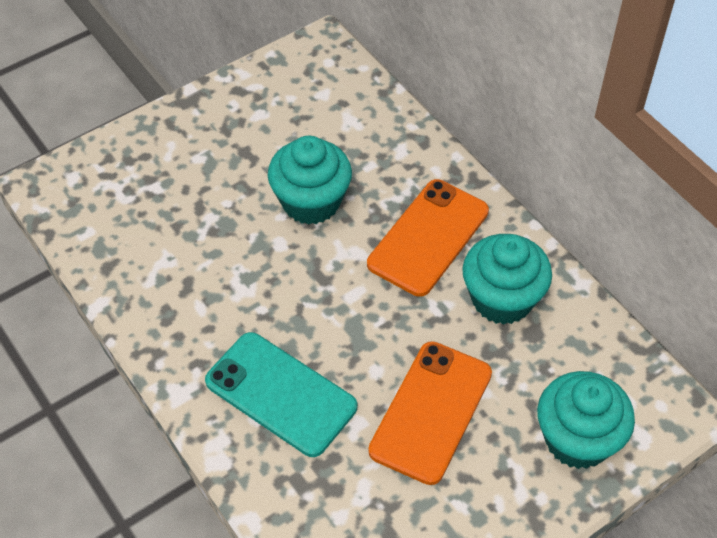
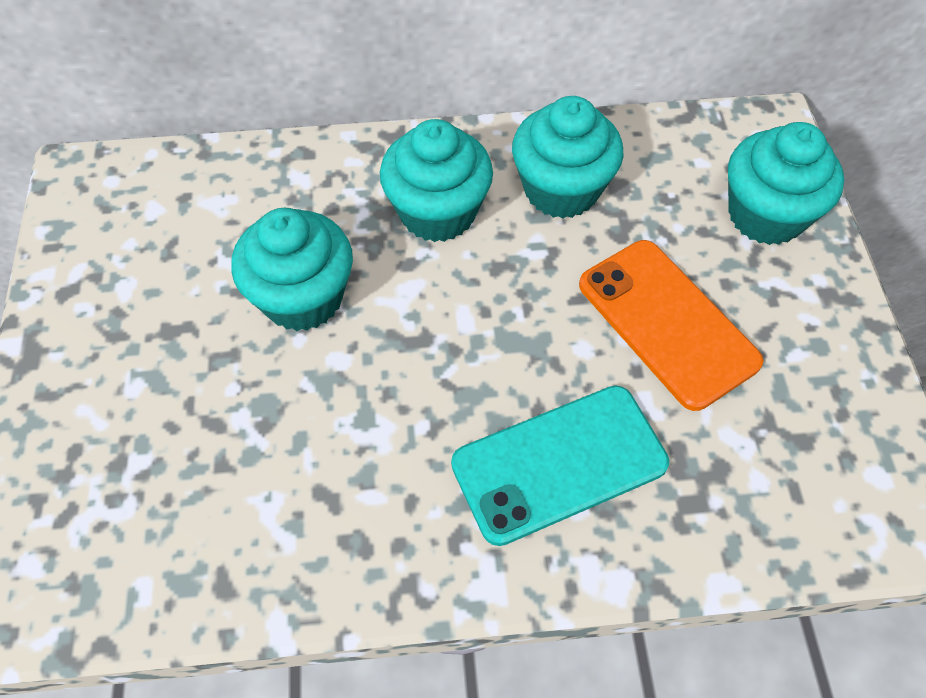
camera: 60 degrees left, 5 degrees up
orange phone [367,179,489,297] -> turquoise cupcake [380,119,493,242]

